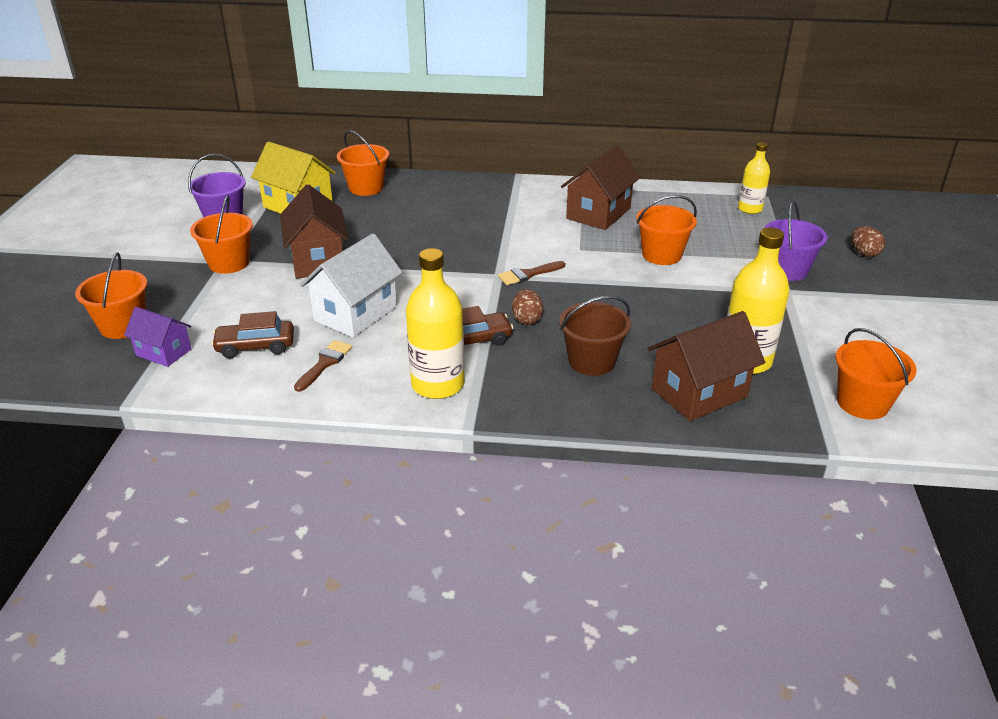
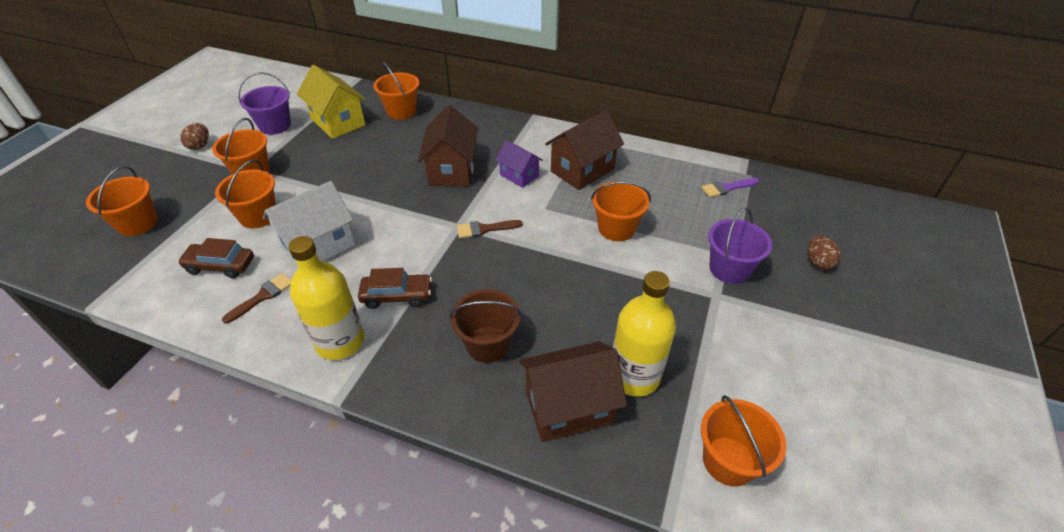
camera: 15 degrees right, 10 degrees up
purple house [124,307,192,367] -> purple house moved to [496,140,543,188]
brown house [280,184,349,279] -> brown house moved to [418,105,478,186]
brown egg [512,289,544,325] -> brown egg moved to [180,123,209,150]
yellow bottle [738,142,770,214] -> purple brush [701,178,759,197]
none -> orange bucket [215,160,276,228]

